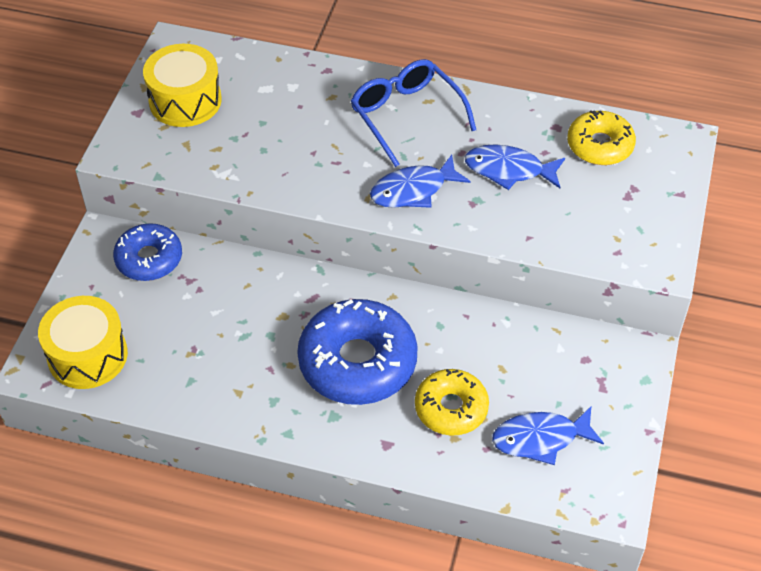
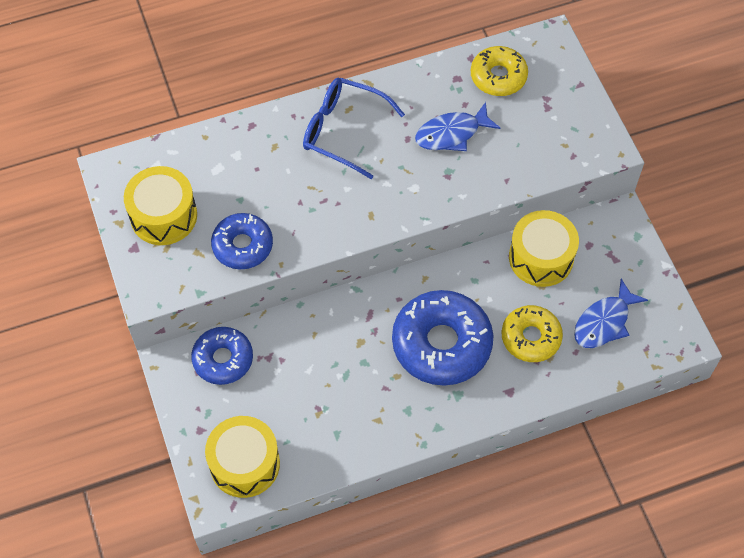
camera: 35 degrees left, 10 degrees up
blue fish [370,155,471,208] -> none
none -> blue donut [211,213,273,269]
none -> yellow drum [509,210,579,287]

